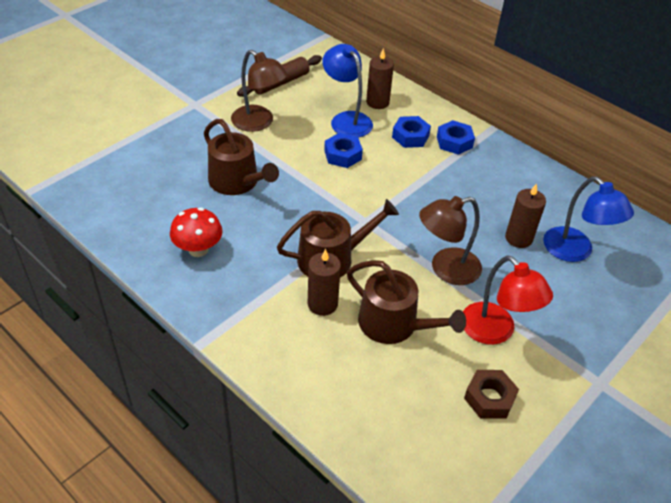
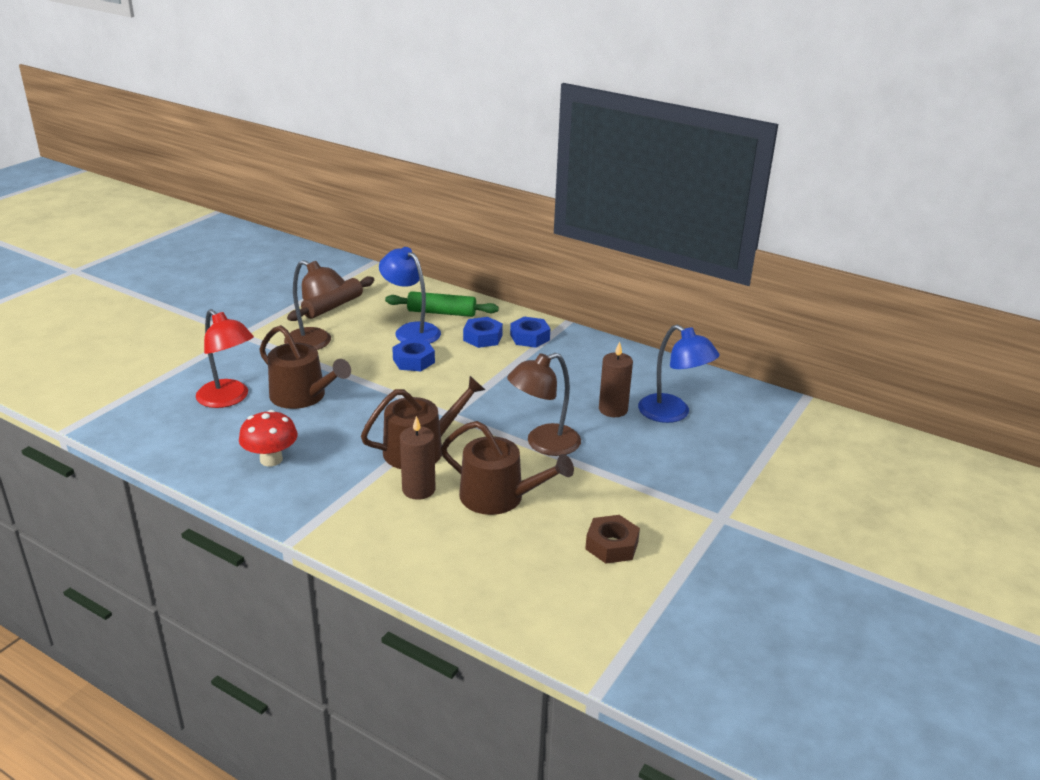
camera: 10 degrees left, 15 degrees down
brown candle [366,48,394,109] -> green rolling pin [385,291,499,317]
red lamp [463,256,553,345] -> red lamp moved to [196,309,254,408]

